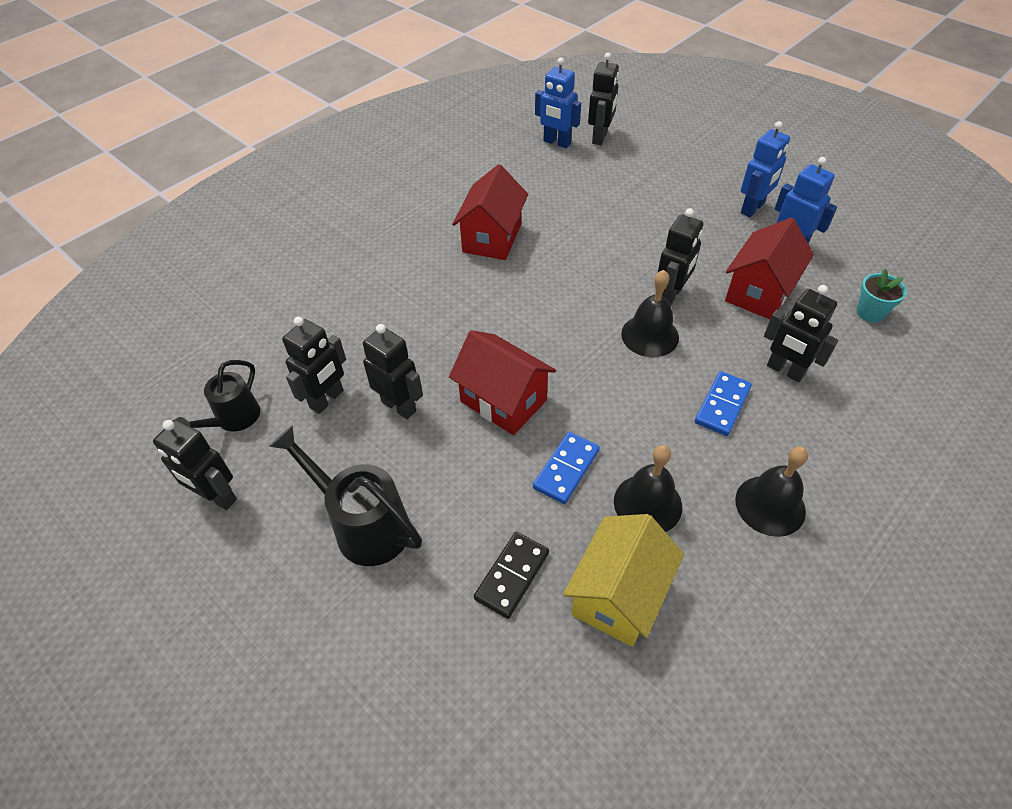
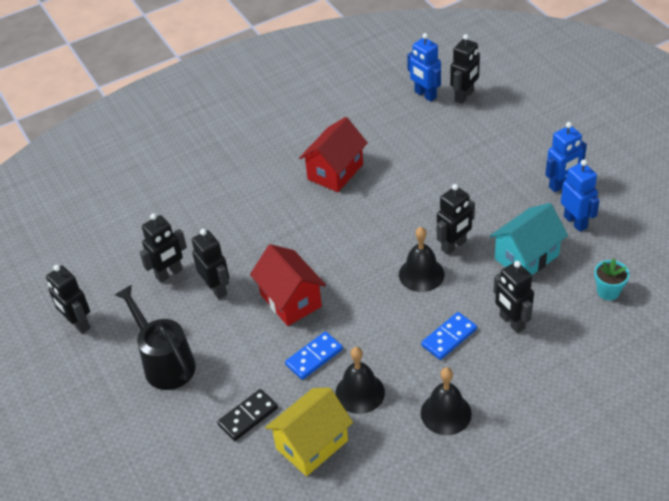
camera: 20 degrees right, 5 degrees down
black watering can [176,360,260,432] -> none
red house [725,218,814,319] -> turquoise house [490,203,568,275]

